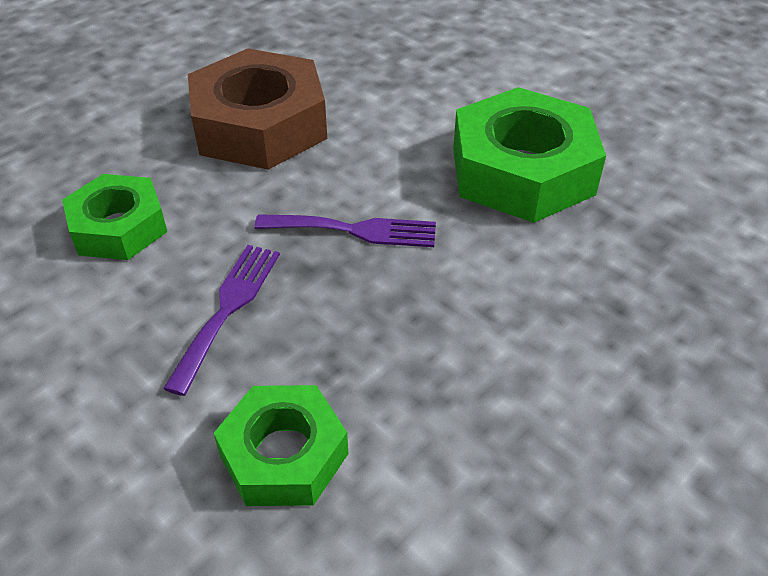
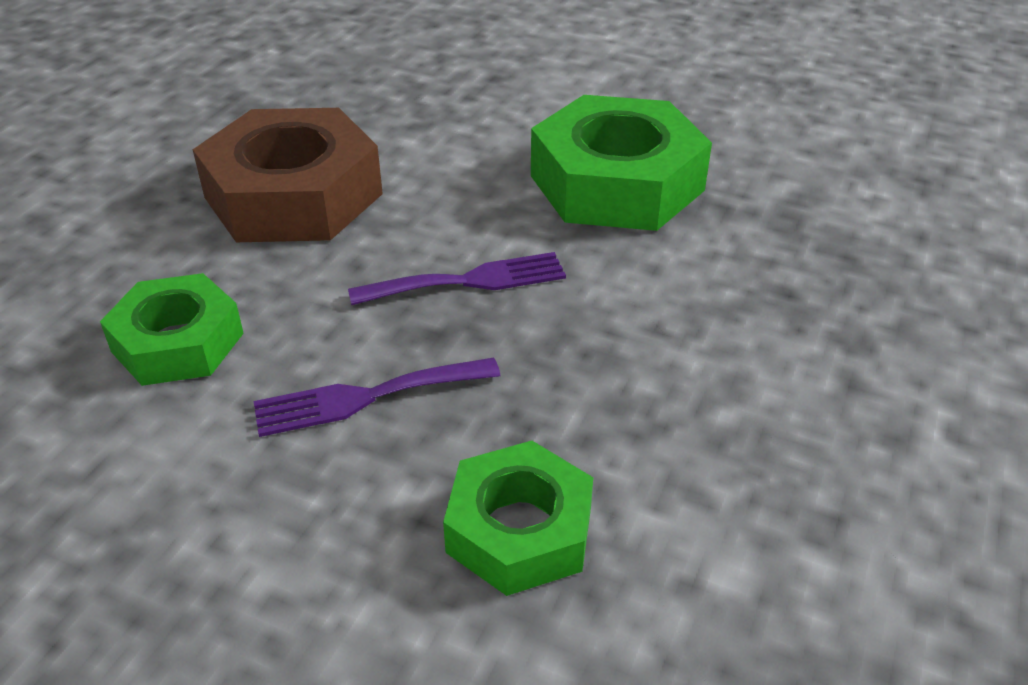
camera: 20 degrees left, 5 degrees down
purple fork [163,245,280,396] -> purple fork turned 105 degrees counterclockwise [253,358,500,437]

